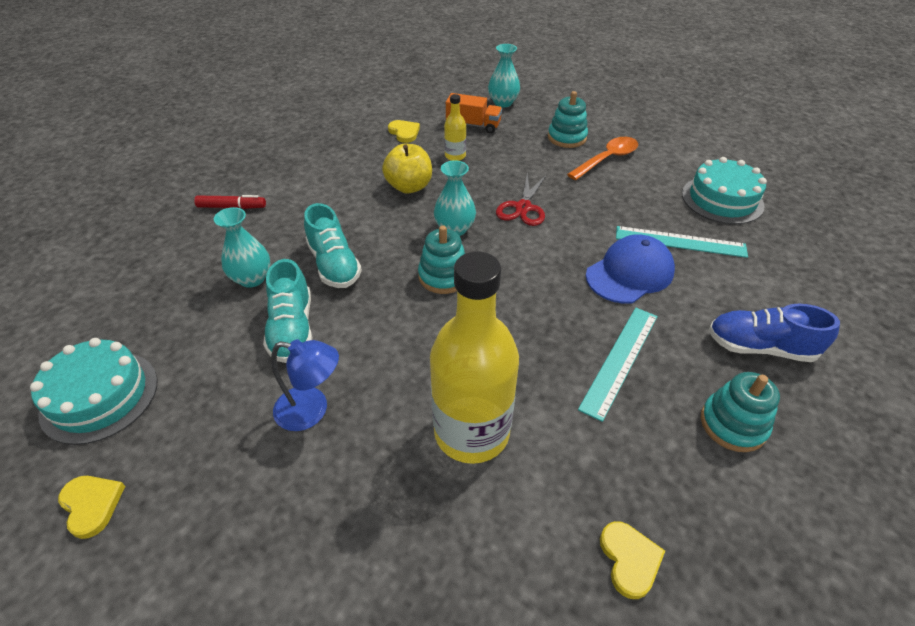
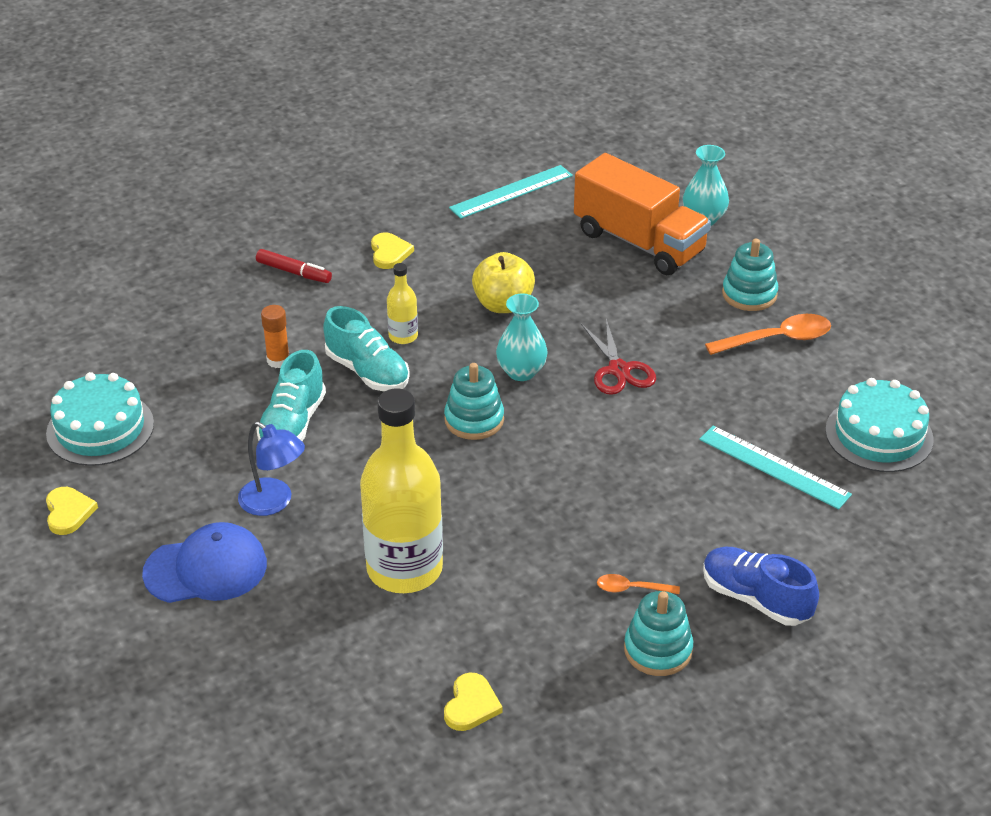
camera: 25 degrees right, 5 degrees down
turquoise vase [214,207,270,288] -> orange glue stick [261,305,289,368]
turquoise shoe [304,203,362,288] -> turquoise shoe turned 45 degrees counterclockwise [323,306,410,391]
yellow heart [388,120,420,143] -> yellow heart moved to [371,232,414,269]
yellow bottle [444,94,466,161] -> yellow bottle moved to [387,263,418,344]
orange truck [446,93,502,133] -> orange truck [574,153,711,275], size x1.82
red scissors [496,173,547,226] -> red scissors turned 60 degrees counterclockwise [581,319,656,395]
turquoise ruler [578,308,658,422] -> turquoise ruler moved to [449,165,573,219]
blue cap [586,234,675,304] -> blue cap moved to [142,522,267,603]
none -> orange spoon [597,574,680,594]

